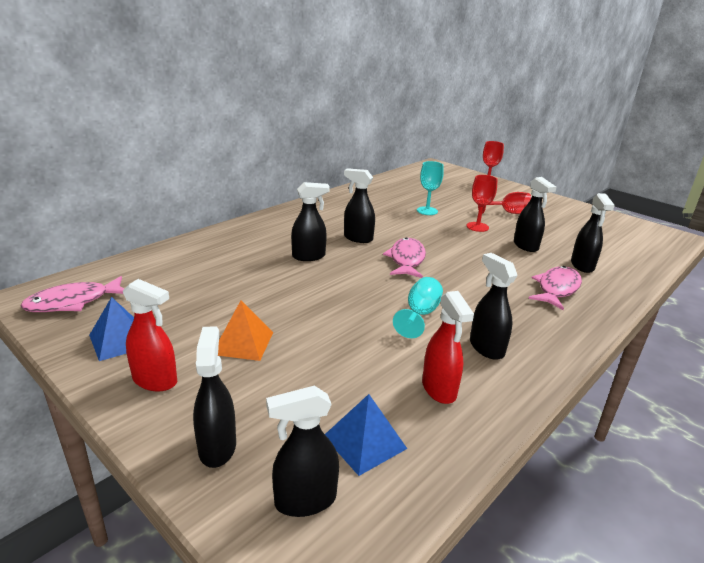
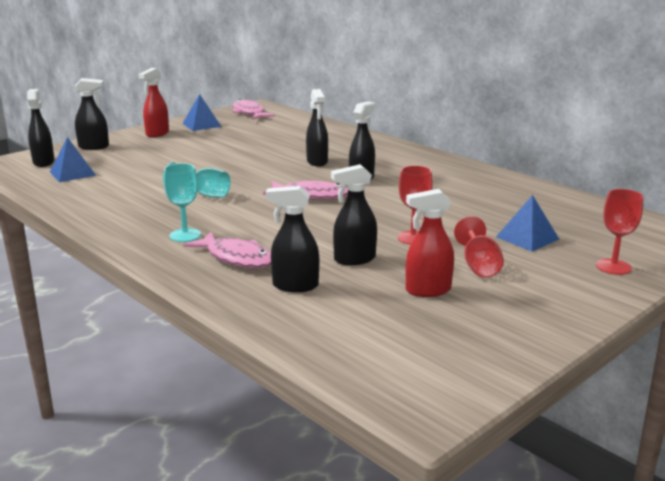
camera: 95 degrees right, 5 degrees down
orange pyramid [218,300,273,361] -> none
turquoise goblet [417,161,444,215] -> turquoise goblet moved to [164,163,201,242]
red spray bottle [422,291,474,404] -> red spray bottle moved to [406,189,454,297]
black spray bottle [470,253,518,360] -> none
none -> blue pyramid [496,195,560,251]

